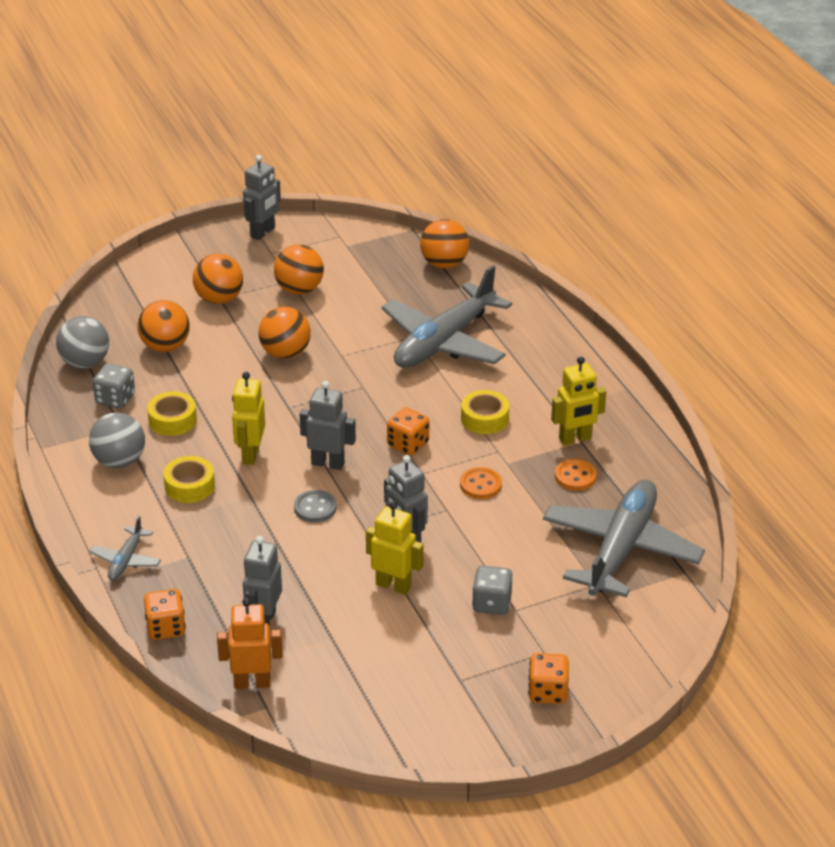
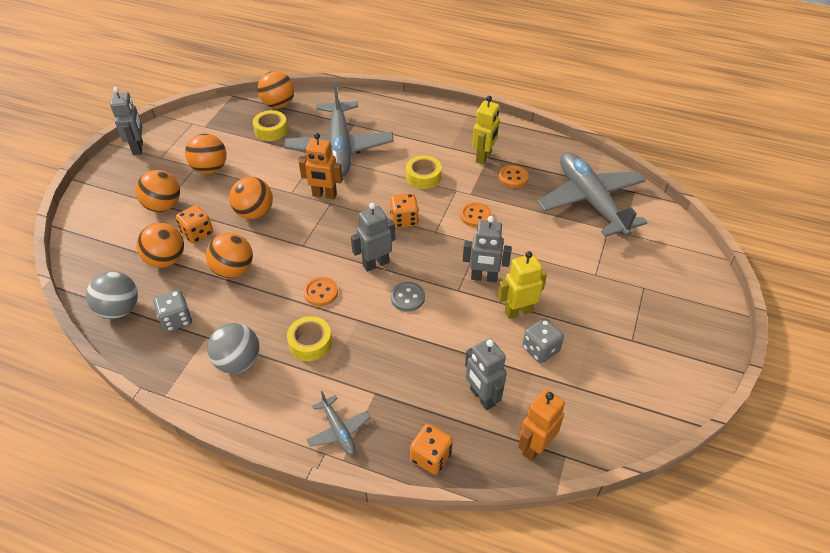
camera: 45 degrees left, 10 degrees up
yellow tape [147,392,197,436] -> yellow tape moved to [253,110,288,141]
yellow robot [232,372,265,465] -> orange button [303,277,338,306]
grey dice [472,566,513,615] -> grey dice moved to [522,318,564,363]
orange dice [528,653,569,704] -> orange dice moved to [176,205,213,244]
none -> orange ball [206,233,253,278]
none -> orange robot [299,133,343,199]

